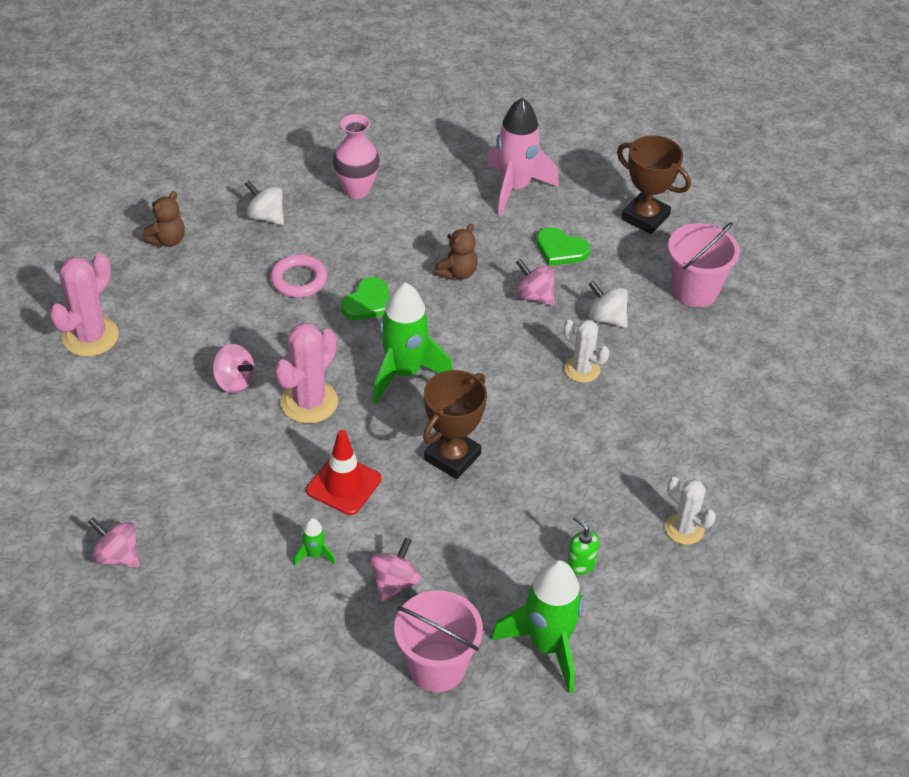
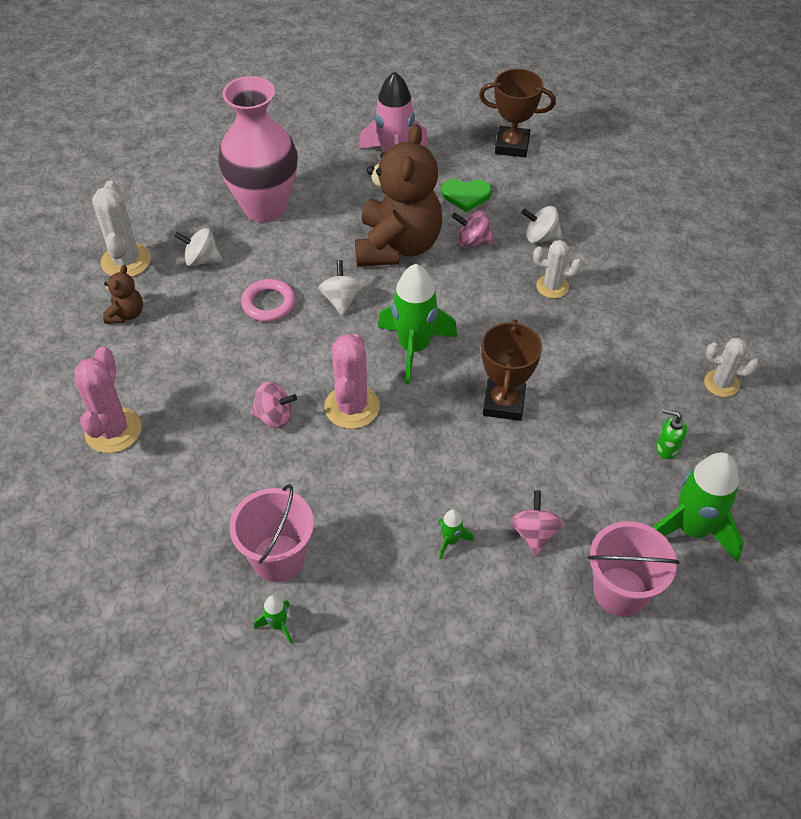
camera: 25 degrees left, 5 degrees up
pink spinning top [88,518,139,568] -> green rocket [254,595,293,644]
red traffic cone [306,430,381,515] -> none
pink vase [333,114,380,199] -> pink vase [218,76,298,222], size x1.74
green heart [341,277,389,320] -> white spinning top [319,260,363,316]
brown teddy bear [434,224,478,280] -> brown teddy bear [355,124,442,267], size x2.33
pink bucket [668,222,740,307] -> pink bucket moved to [229,484,314,582]
none -> white cactus [92,181,151,277]

